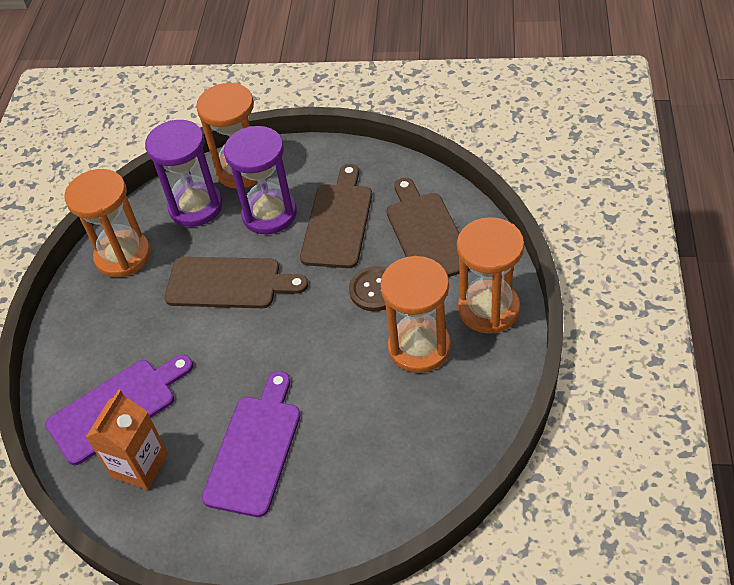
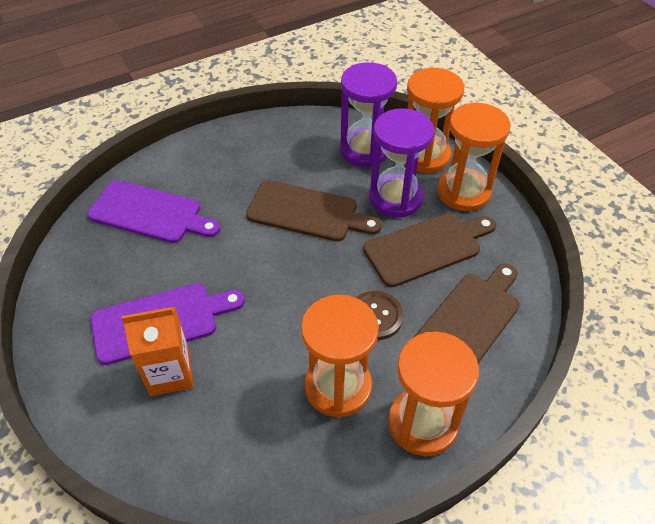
camera: 50 degrees right, 0 degrees up
orange hourglass [65,169,151,277] -> orange hourglass moved to [437,103,510,211]
orange carton [85,389,168,490] -> orange carton moved to [121,307,194,396]
brown cutting board [164,257,308,308] -> brown cutting board turned 45 degrees counterclockwise [246,180,382,242]

